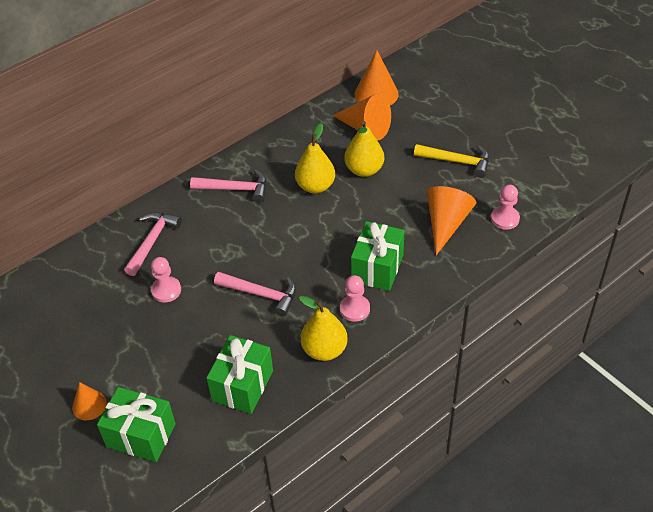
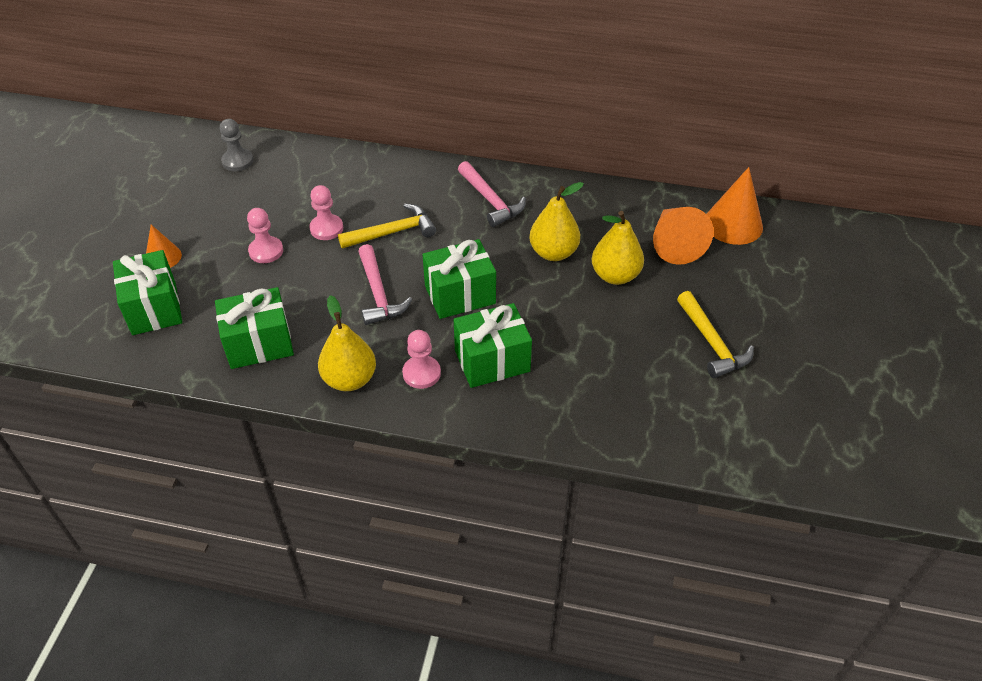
camera: 50 degrees right, 0 degrees up
pink hammer [124,212,182,276] -> none
orange cone [427,186,476,255] -> none
pink pawn [491,185,520,230] -> pink pawn moved to [247,208,283,263]
none -> grey pawn [220,119,254,171]
none -> yellow hammer [338,204,436,249]
none -> green gift [422,239,496,319]

